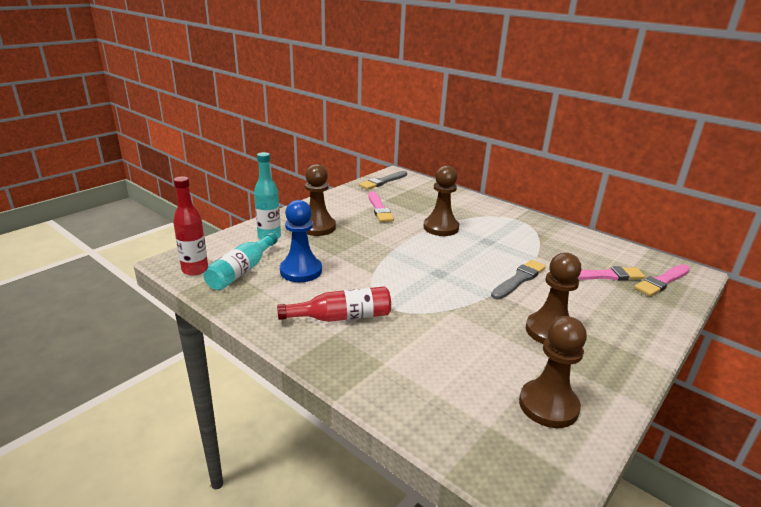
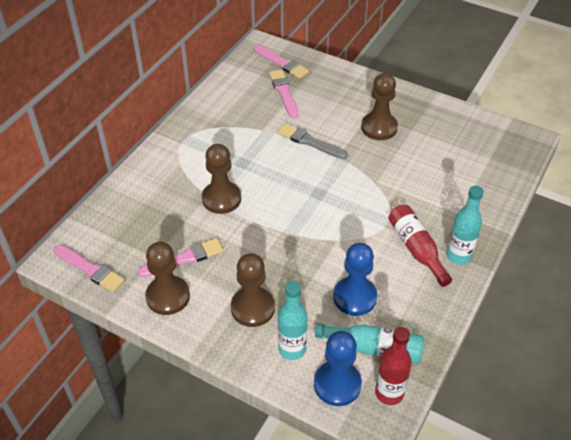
camera: 100 degrees left, 20 degrees up
grey brush [359,171,407,190] -> pink brush [53,244,125,293]
brown pawn [519,316,587,428] -> brown pawn moved to [145,242,190,315]
none -> blue pawn [314,331,362,406]
none -> turquoise bottle [446,186,484,265]

